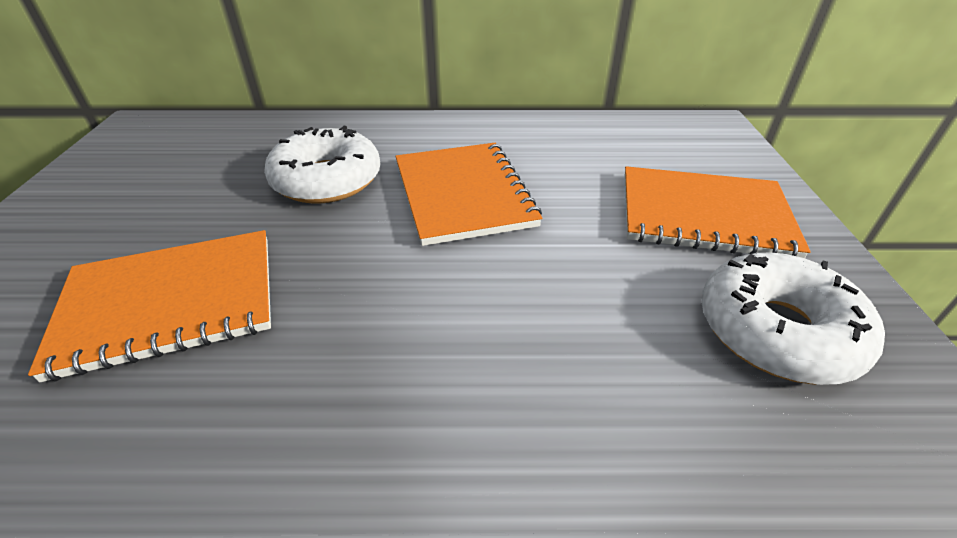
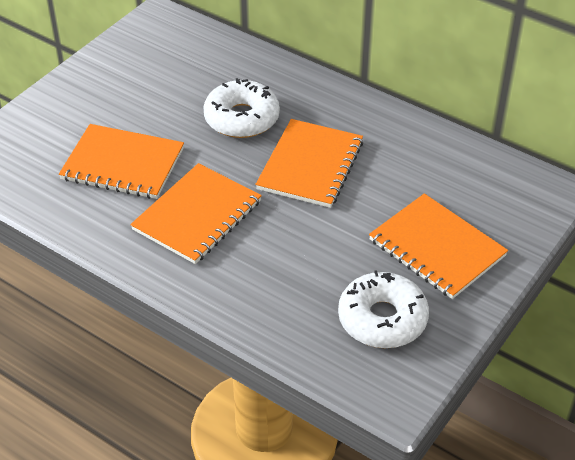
camera: 35 degrees right, 5 degrees up
none -> orange notebook [130,163,262,264]

